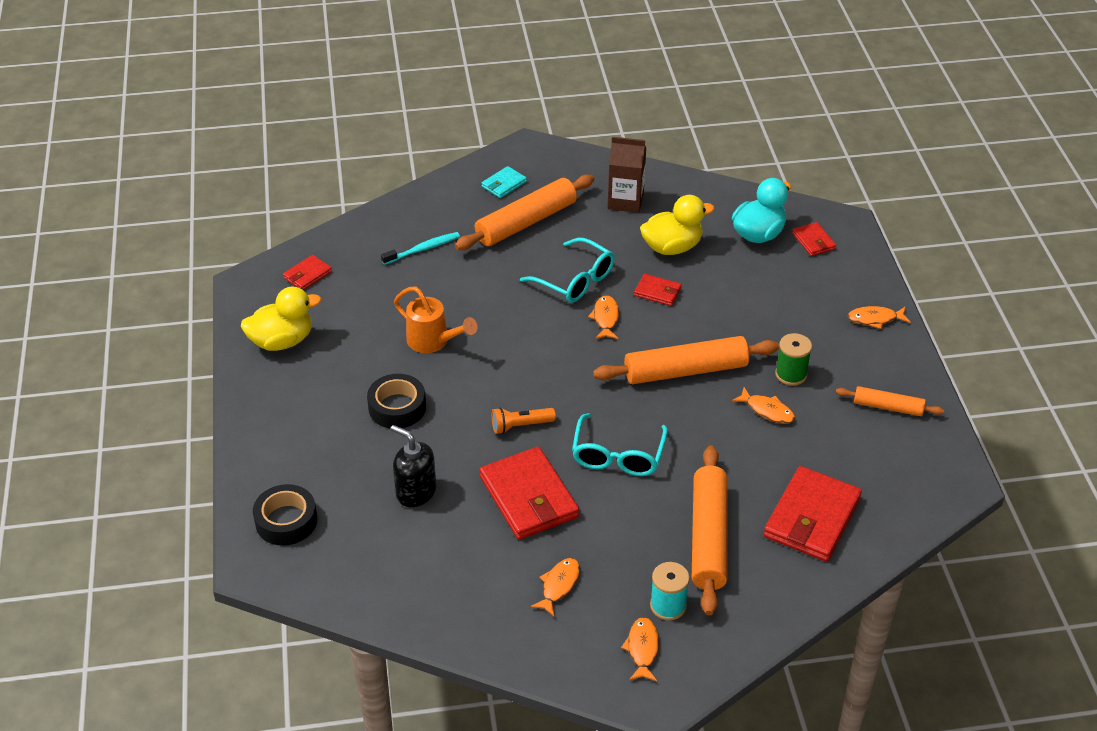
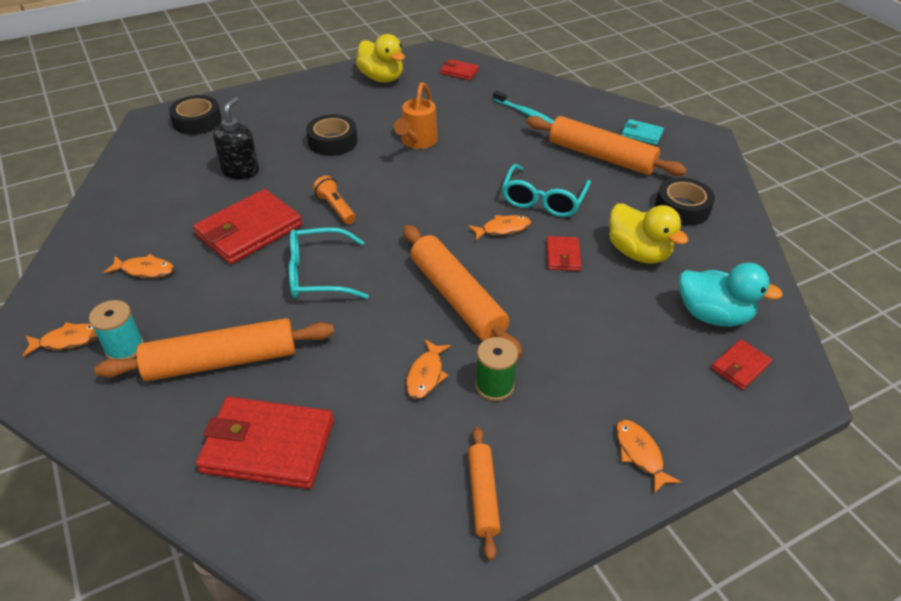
camera: 70 degrees right, 0 degrees up
brown carton [608,137,646,213] -> black tape [655,177,715,226]

